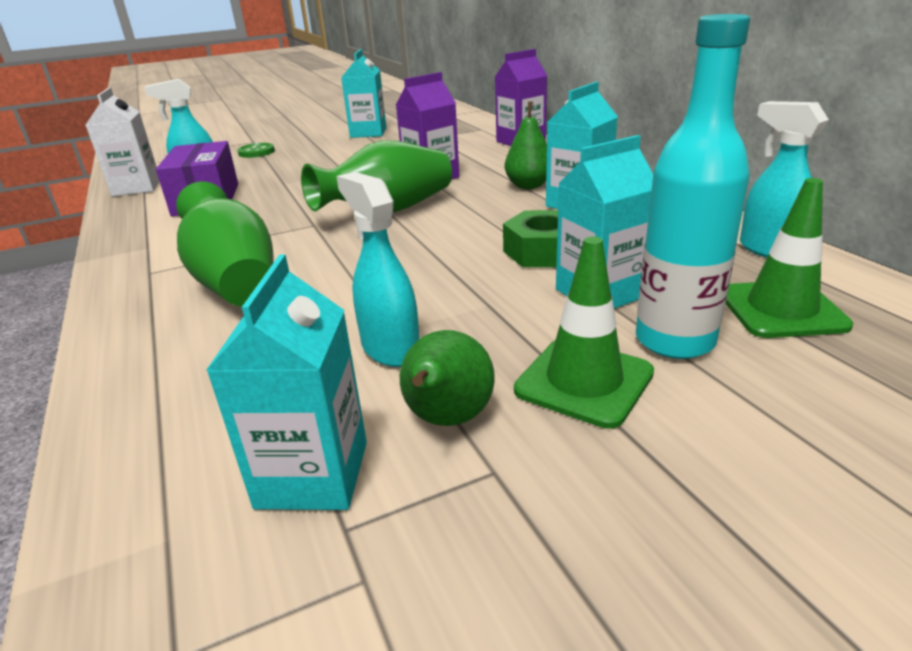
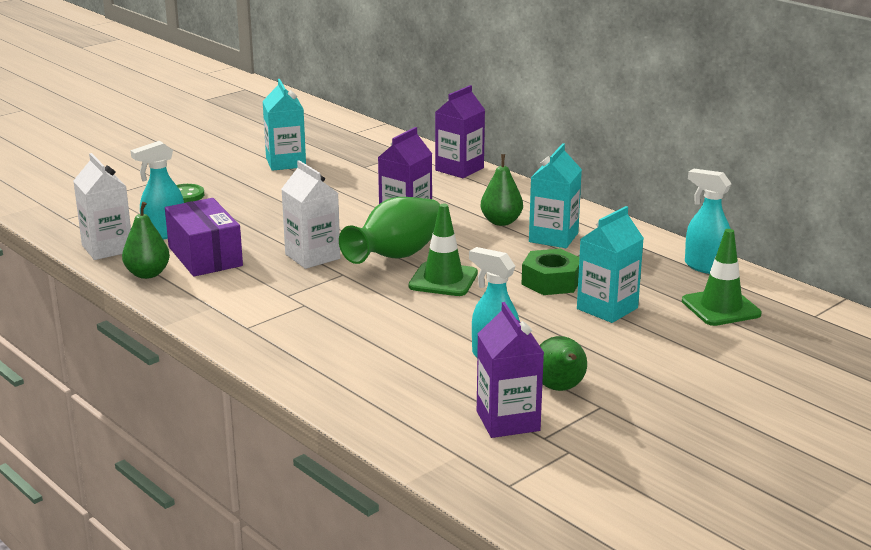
camera: 20 degrees left, 5 degrees down
green vase [176,182,273,306] -> none
turquoise carton [206,254,367,510] -> purple carton [477,302,544,438]
green traffic cone [514,237,654,429] -> green traffic cone moved to [409,204,478,296]
turquoise bottle [636,14,750,359] -> none
none -> green pear [122,202,170,279]
none -> white carton [282,160,340,269]

